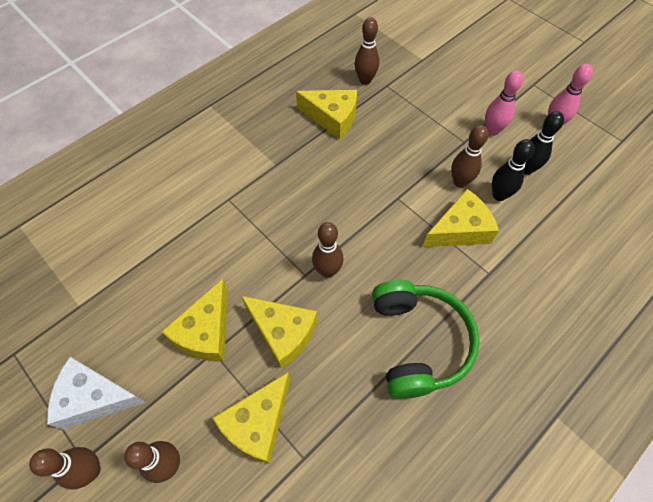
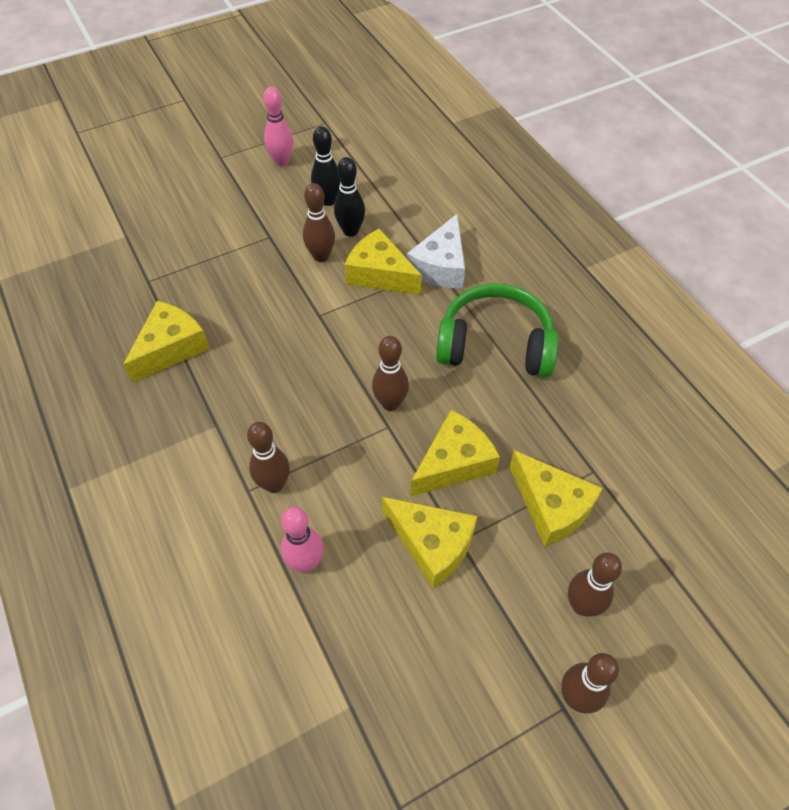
camera: 75 degrees left, 5 degrees down
white cheese [47,357,146,429] -> white cheese moved to [407,214,465,288]
brown bowling pin [354,17,379,85] -> brown bowling pin moved to [247,422,290,493]
yellow cheese [423,189,499,247] -> yellow cheese turned 45 degrees counterclockwise [345,229,422,295]
pink bowling pin [485,70,524,136] -> pink bowling pin moved to [281,507,324,573]

